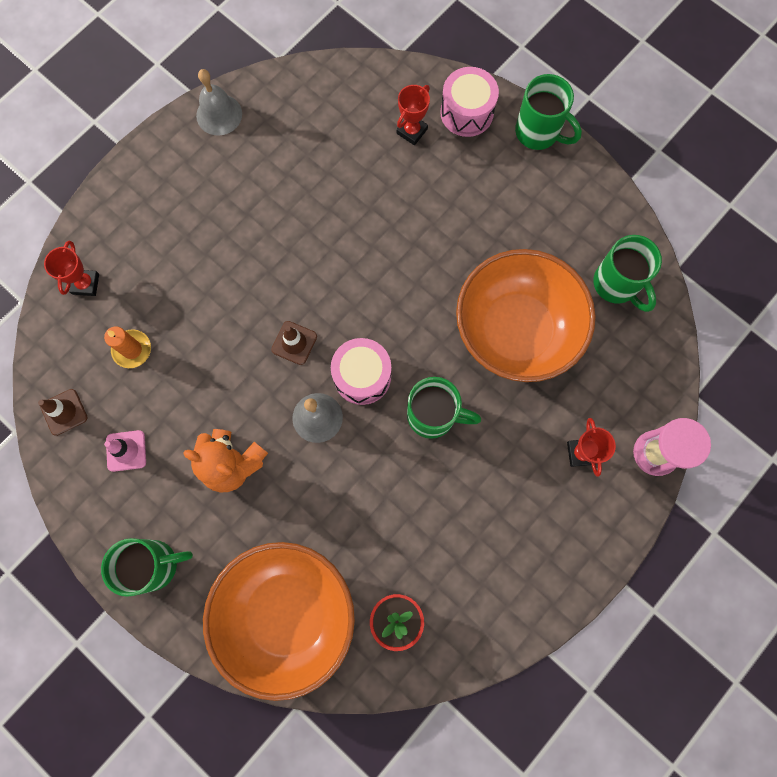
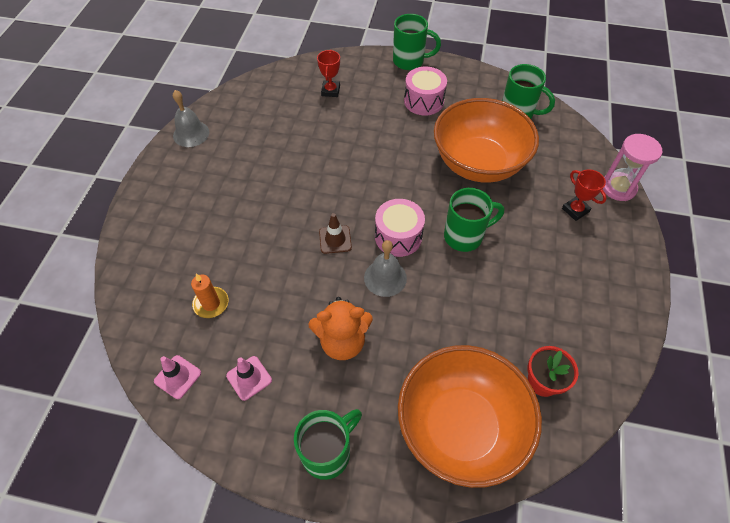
camera: 30 degrees left, 20 degrees down
brown traffic cone [38,389,88,436] -> pink traffic cone [154,355,201,399]
red trophy [44,240,99,296] -> none
pink drum [440,67,499,137] -> pink drum moved to [404,66,447,115]

